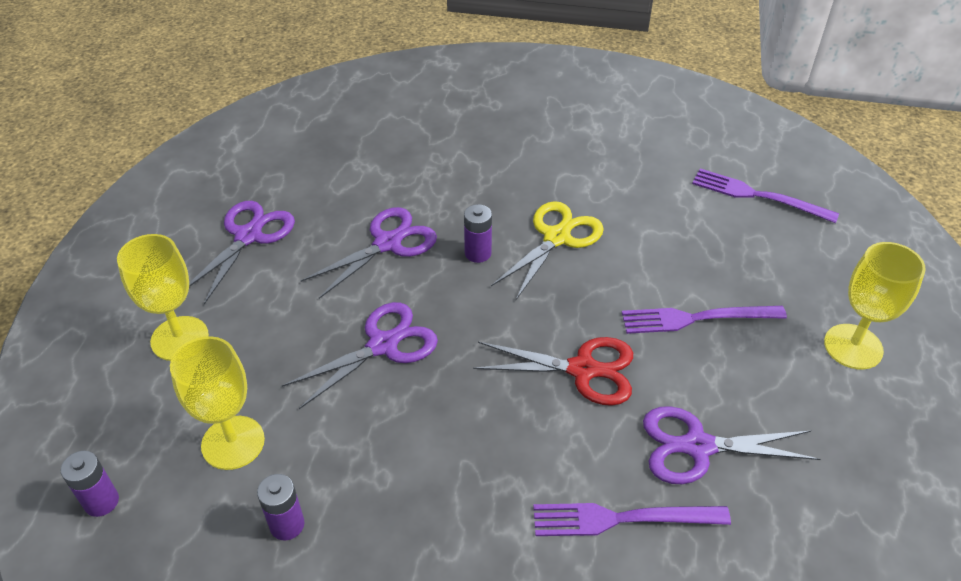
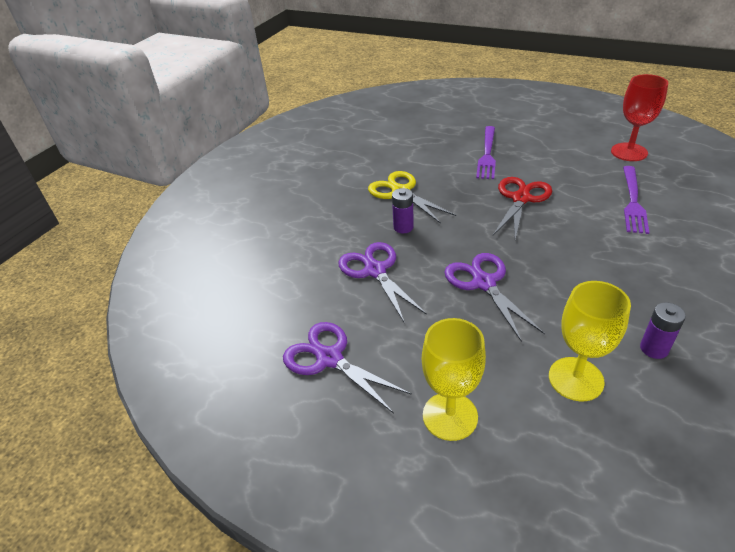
camera: 70 degrees left, 5 degrees down
purple battery [61,451,119,517] -> none
purple scissors [643,406,820,484] -> none
purple fork [692,169,839,223] -> none
yellow goblet [824,242,926,369] -> none
none -> red goblet [611,74,668,161]

